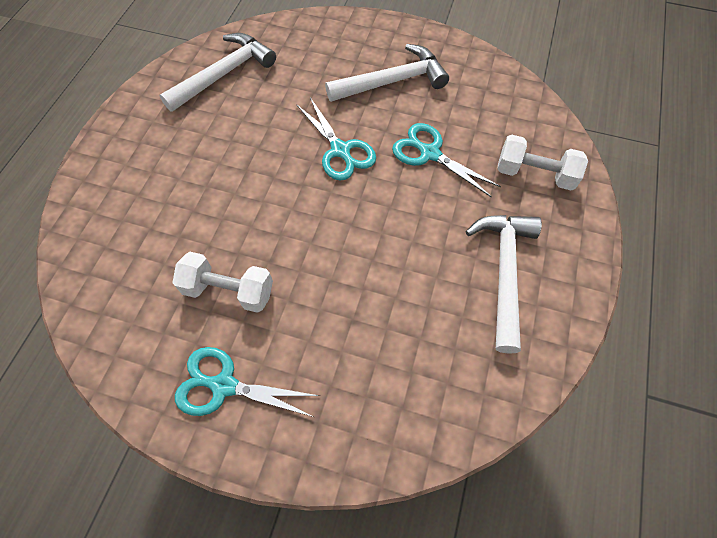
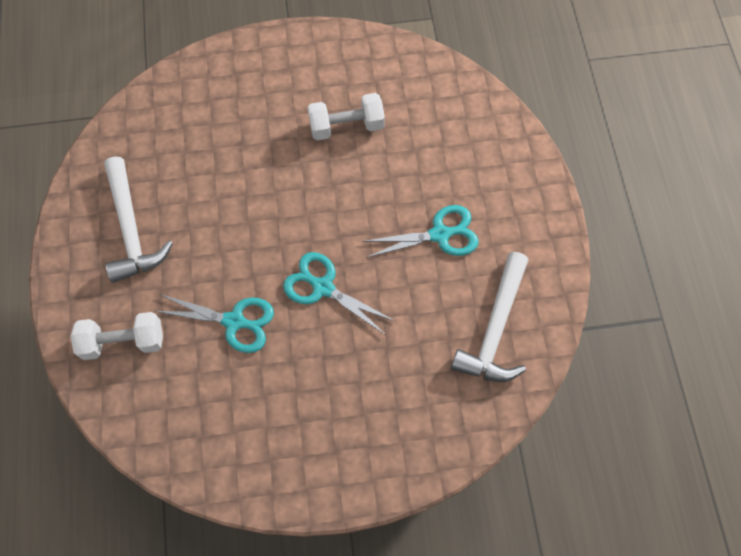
camera: 155 degrees right, 5 degrees up
turquoise scissors [175,347,320,417] -> turquoise scissors moved to [362,205,479,258]
white hammer [325,44,449,102] -> none

